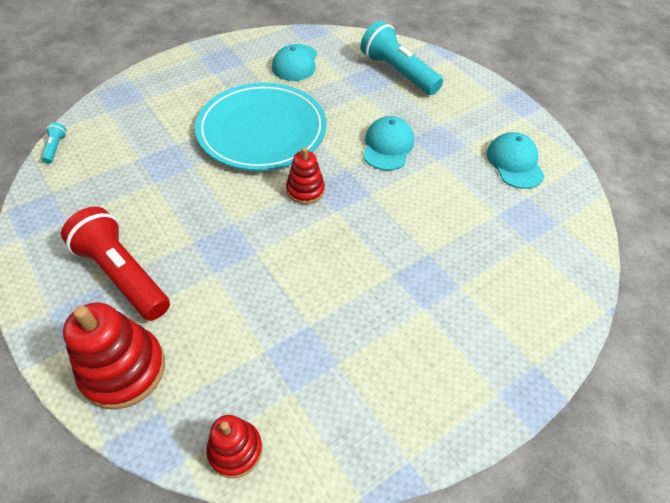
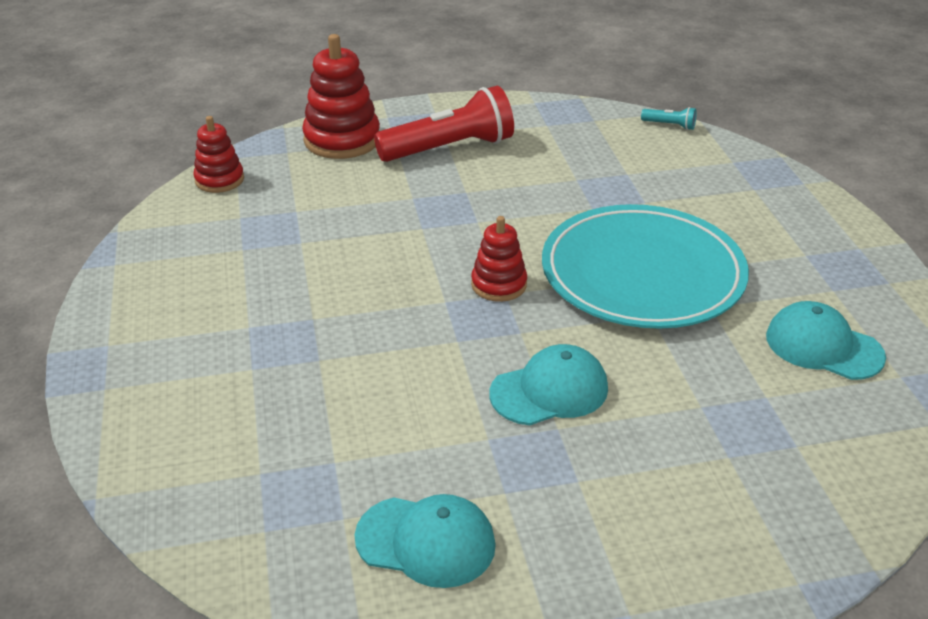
camera: 115 degrees right, 15 degrees down
turquoise flashlight [360,21,443,95] -> none
turquoise cap [363,116,414,171] -> turquoise cap turned 60 degrees counterclockwise [489,344,608,425]

